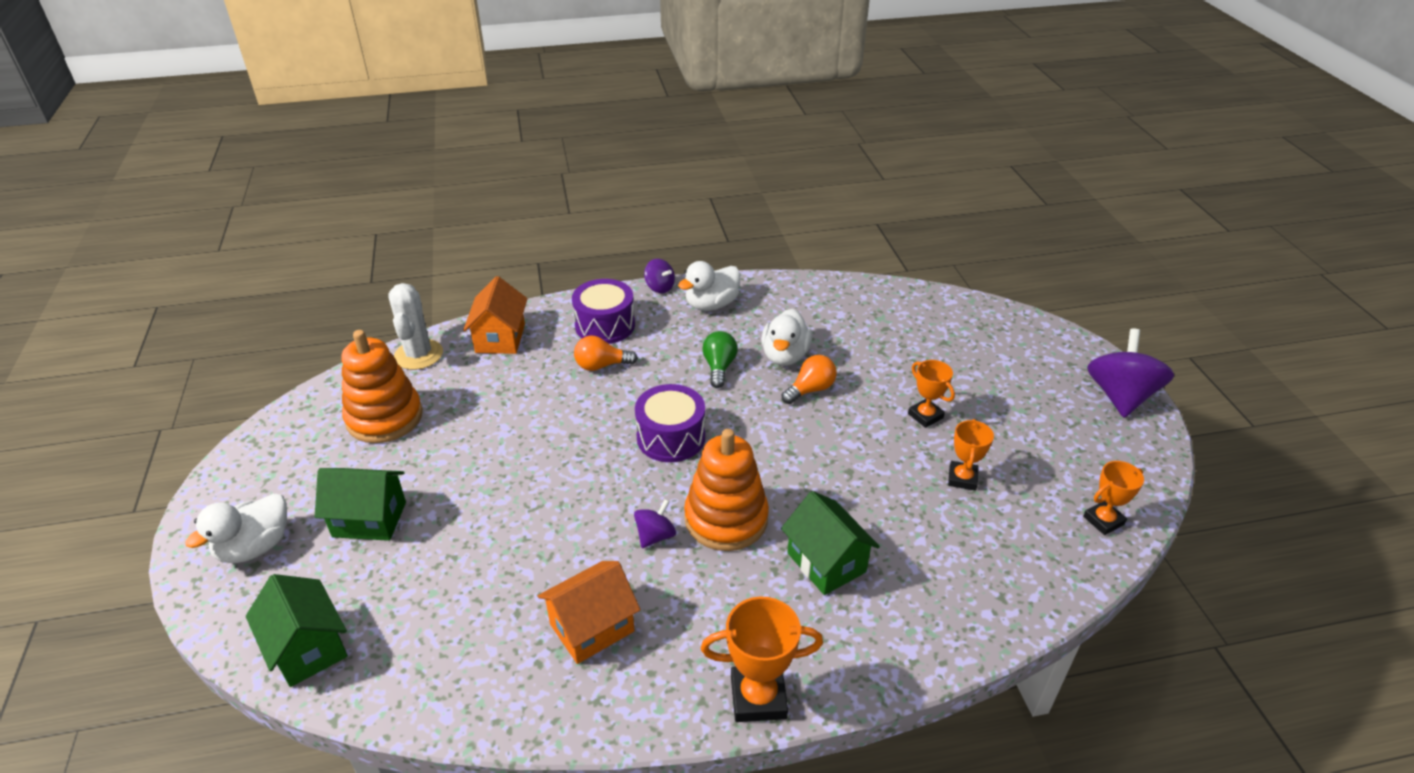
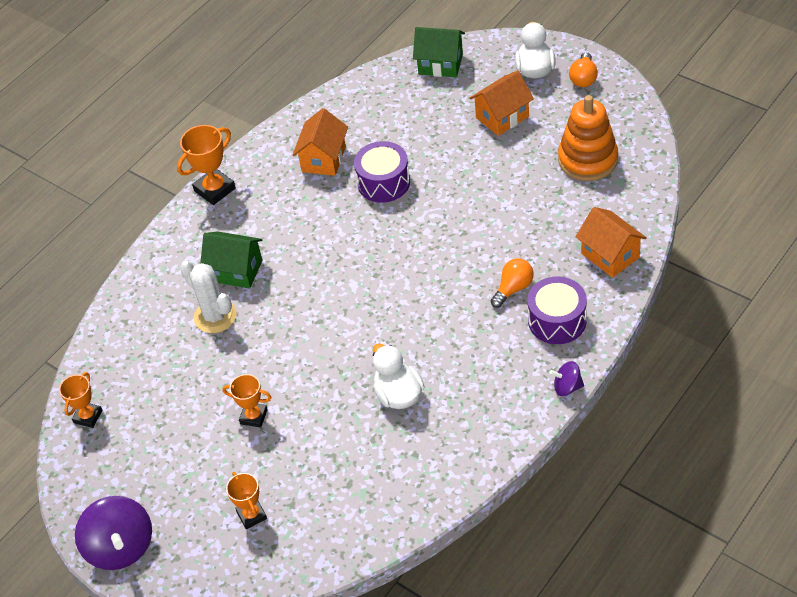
camera: 145 degrees right, 10 degrees up
green house [315,468,406,541] -> orange house [469,70,534,136]
white cactus [388,283,443,370] -> white cactus moved to [180,261,237,333]
purple spinning top [634,499,676,548] -> none
purple drum [635,384,705,462] -> purple drum moved to [354,141,410,203]
white duck [678,261,740,311] -> none
orange stacking toy [684,429,769,551] -> none
green light bulb [702,331,738,388] -> none
orange light bulb [782,355,837,404] -> orange light bulb moved to [569,52,598,87]
orange trophy [948,419,994,491] -> orange trophy moved to [226,472,267,529]

